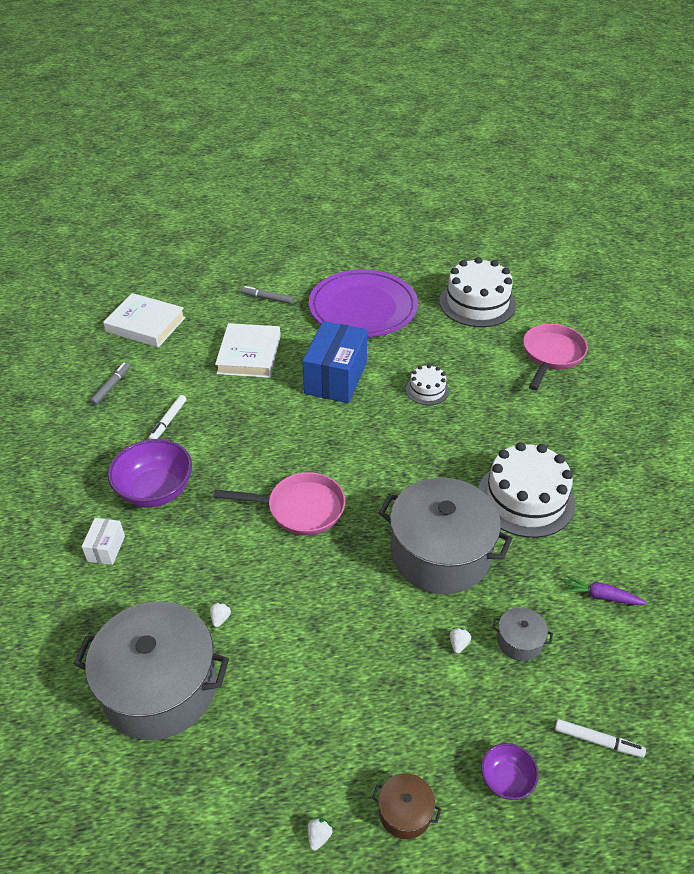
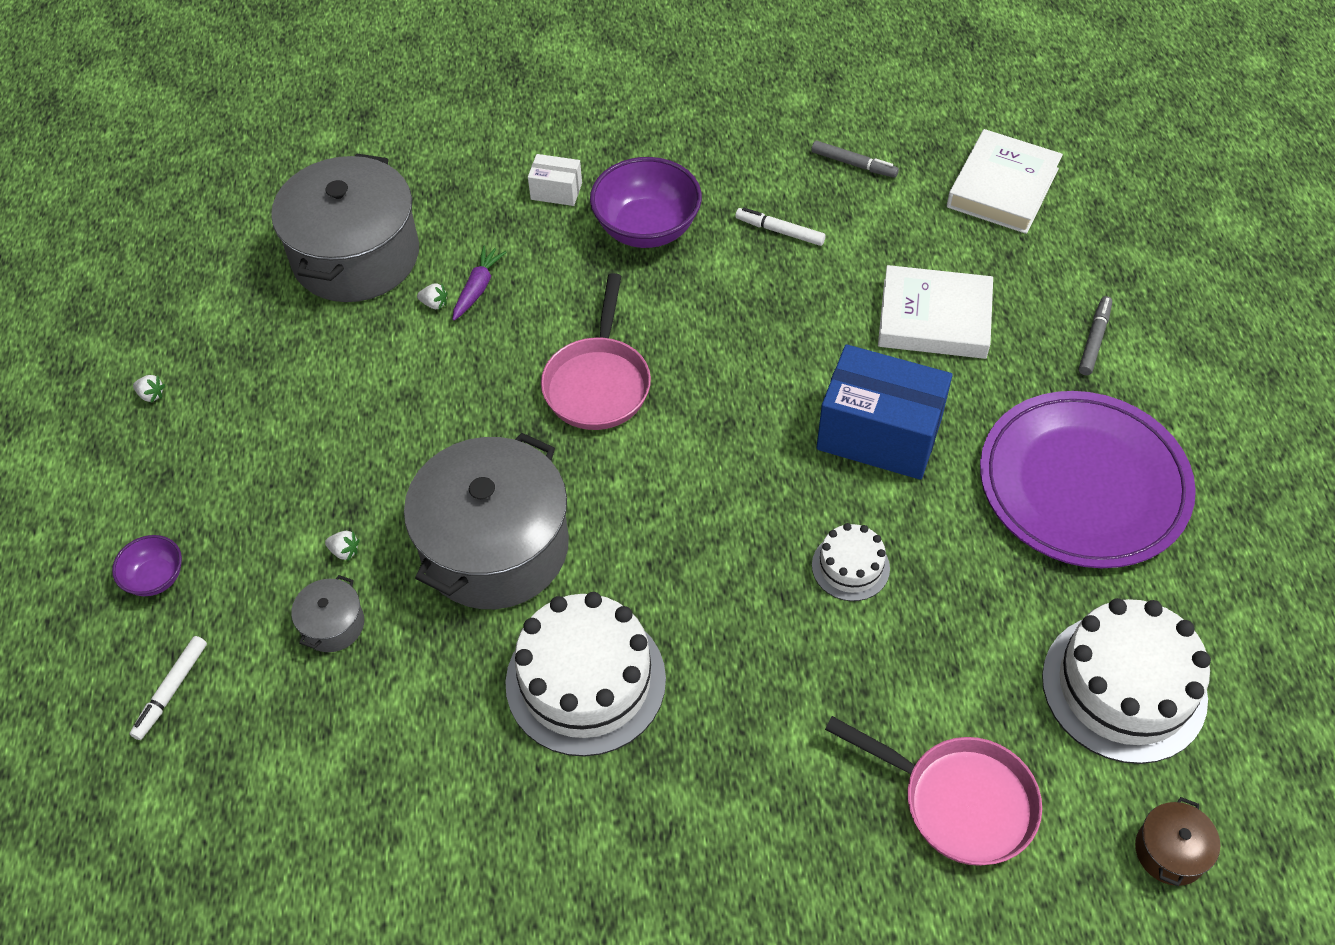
camera: 95 degrees right, 10 degrees up
brown pot [372,773,441,839] -> brown pot moved to [1135,797,1220,886]
purple carrot [564,575,647,605] -> purple carrot moved to [452,245,506,321]

